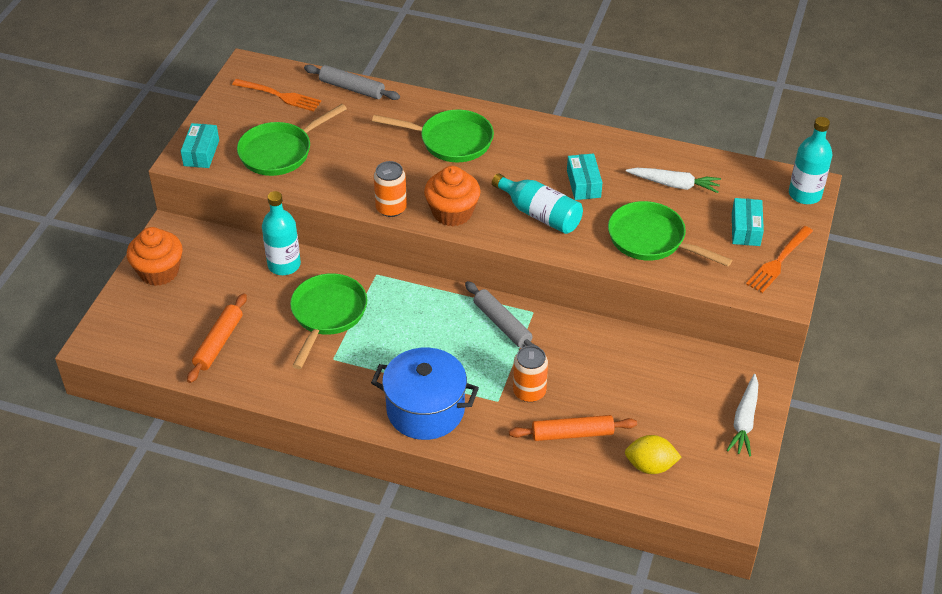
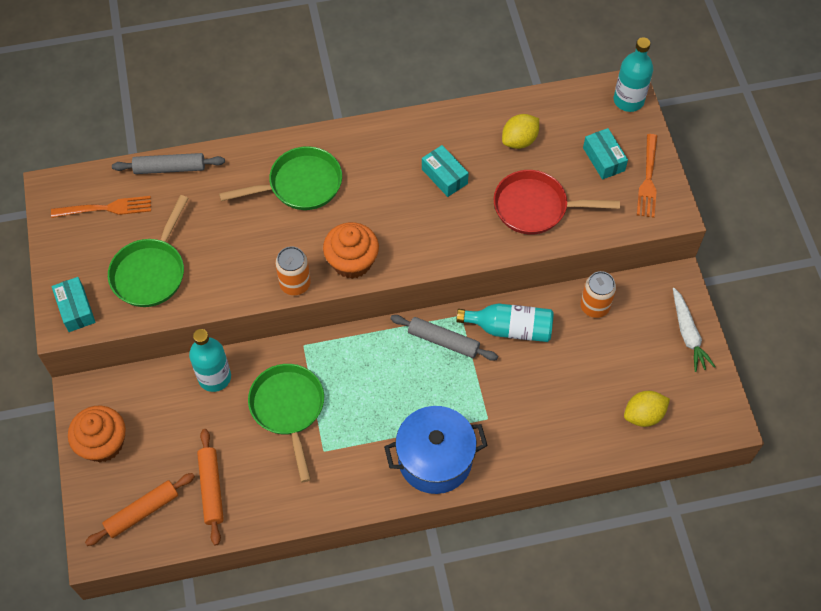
camera: 30 degrees left, 15 degrees up
turquoise bottle [492,173,583,234] -> turquoise bottle moved to [456,303,554,342]
orange rolling pin [509,415,637,441] -> orange rolling pin moved to [85,473,195,546]
orange can [513,346,548,402] -> orange can moved to [580,271,616,318]
green pan [608,201,732,267] -> red pan [494,170,620,235]
white carrot [626,168,721,193] -> yellow lemon [502,114,539,149]

